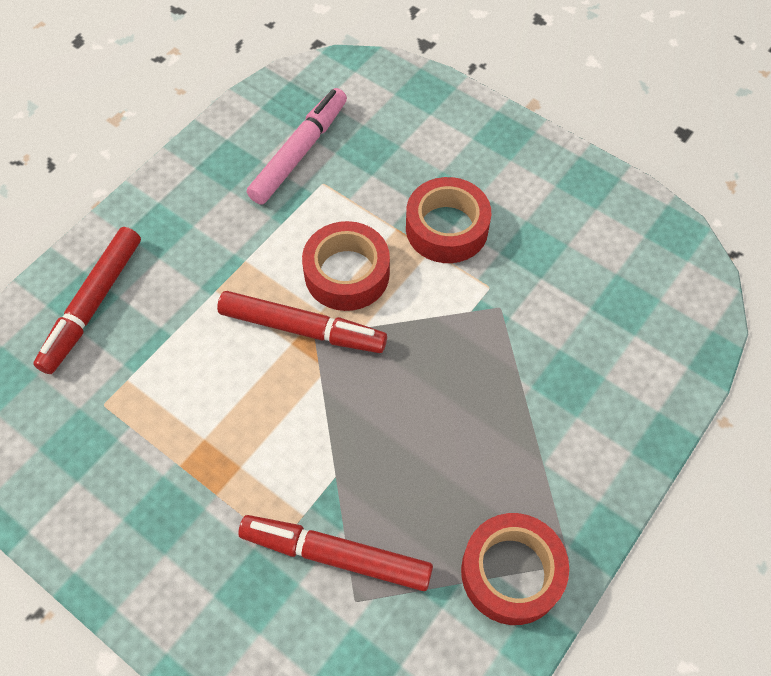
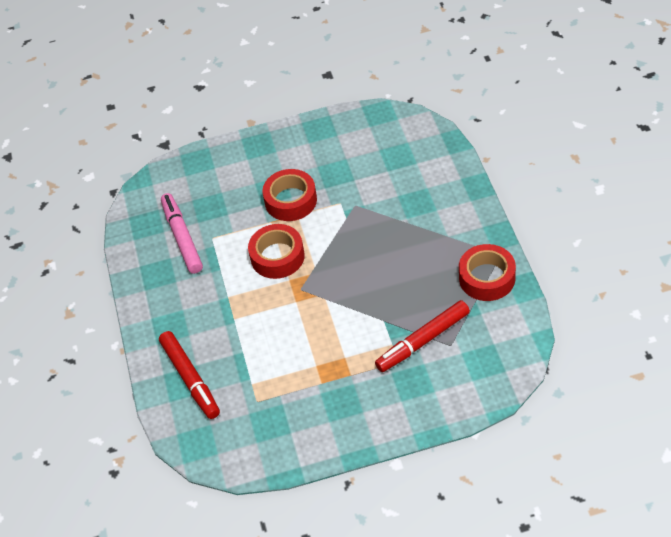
camera: 45 degrees left, 10 degrees down
red marker [217,291,387,353] -> none

